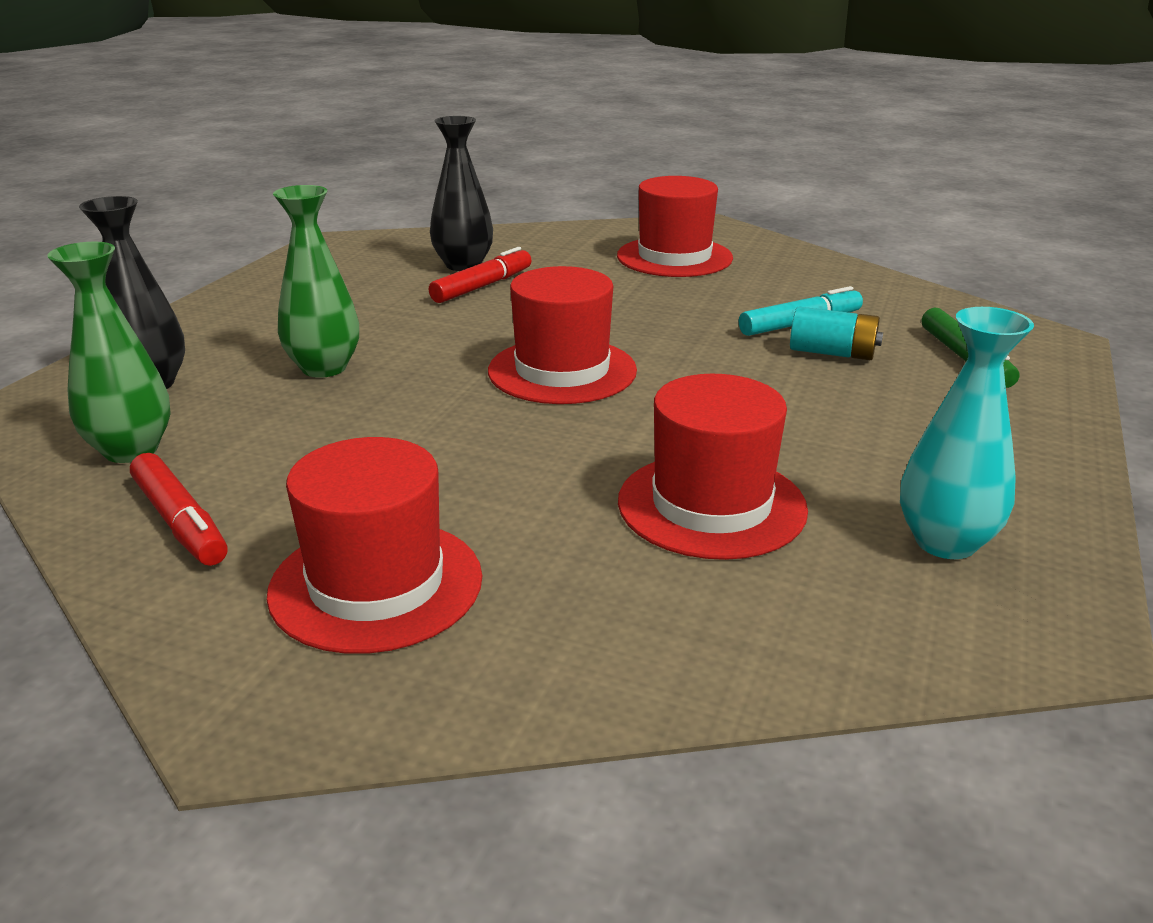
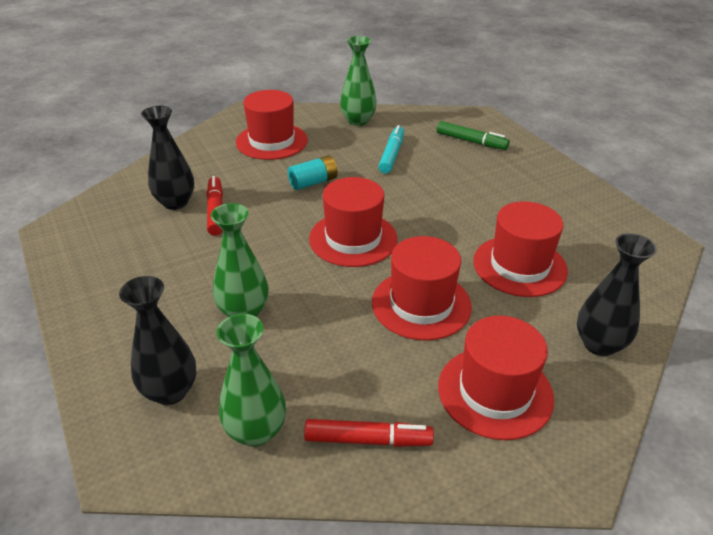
camera: 50 degrees left, 10 degrees up
turquoise battery [790,307,883,360] -> turquoise battery moved to [288,156,338,190]
turquoise vase [900,307,1034,559] -> none
none -> green vase [340,36,377,126]
none -> red hat [372,236,472,341]
none -> black vase [577,233,657,356]

